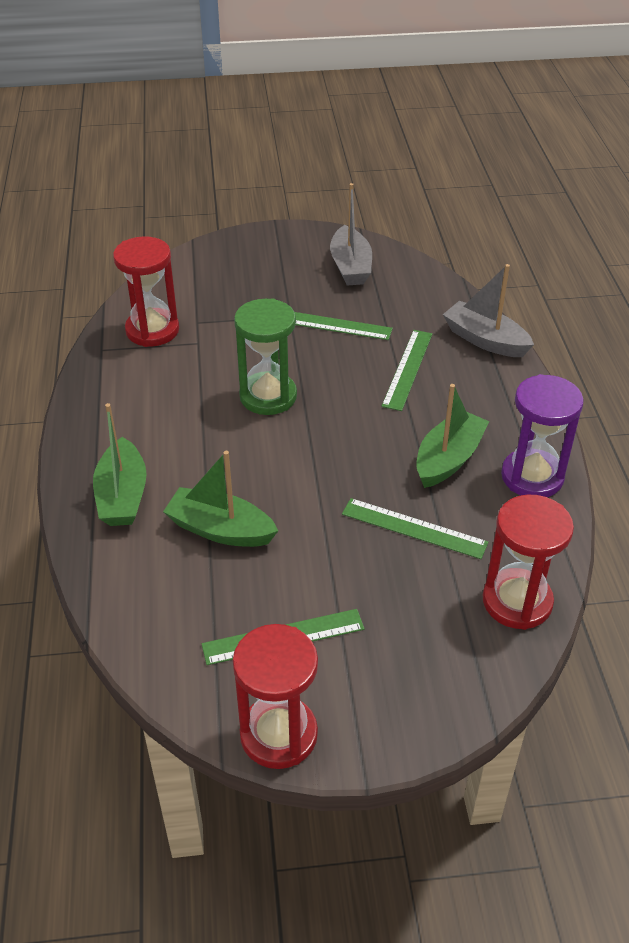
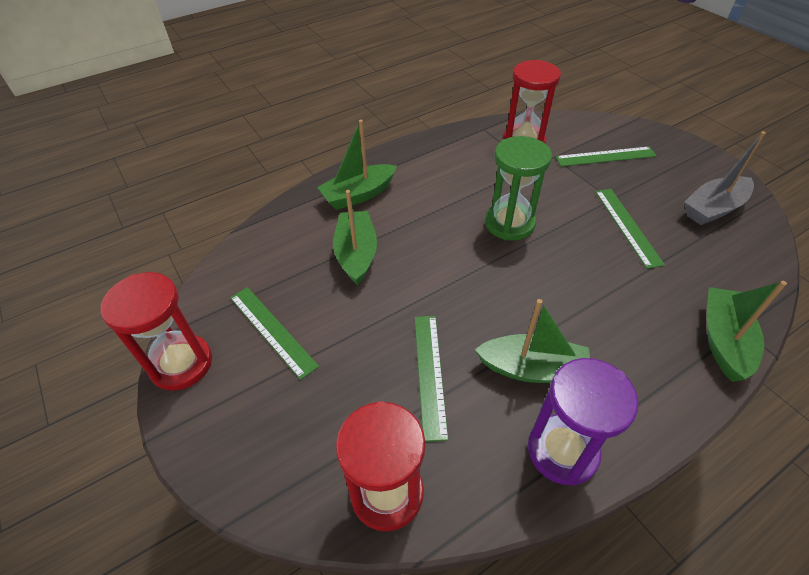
camera: 65 degrees right, 5 degrees up
green ruler [382,330,432,411] -> green ruler moved to [556,146,656,167]
grey boat [443,264,534,357] -> green boat [707,281,787,382]

